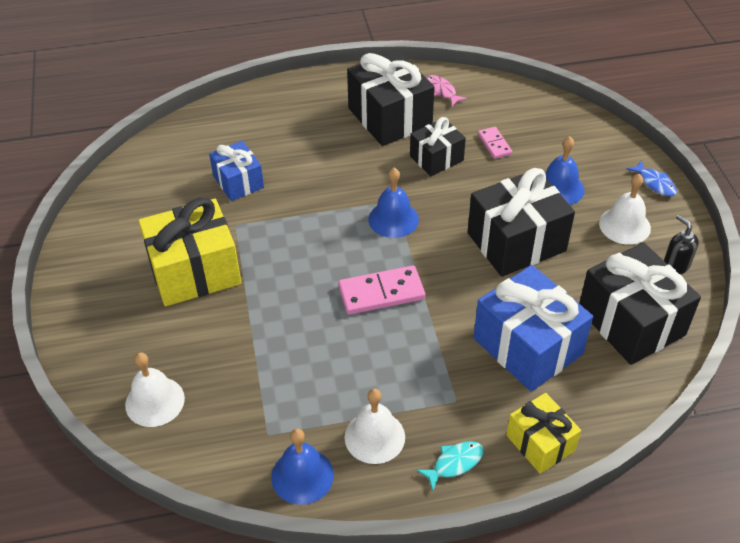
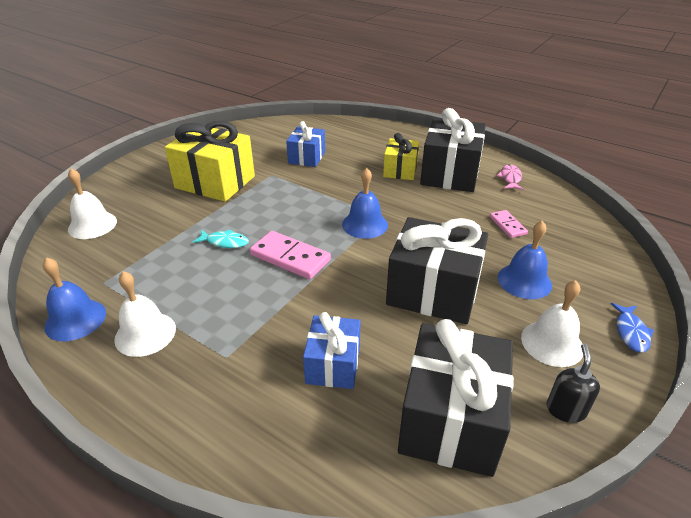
camera: 45 degrees right, 10 degrees down
black gift [410,117,466,176] -> none
turquoise fish [417,441,484,491] -> turquoise fish moved to [193,229,249,248]
blue gift [473,265,593,392] -> blue gift [303,312,360,389], size x0.59
pink domino [478,127,512,159] -> pink domino turned 45 degrees counterclockwise [490,210,528,238]
yellow gift [506,393,581,474] -> yellow gift moved to [383,133,419,180]

